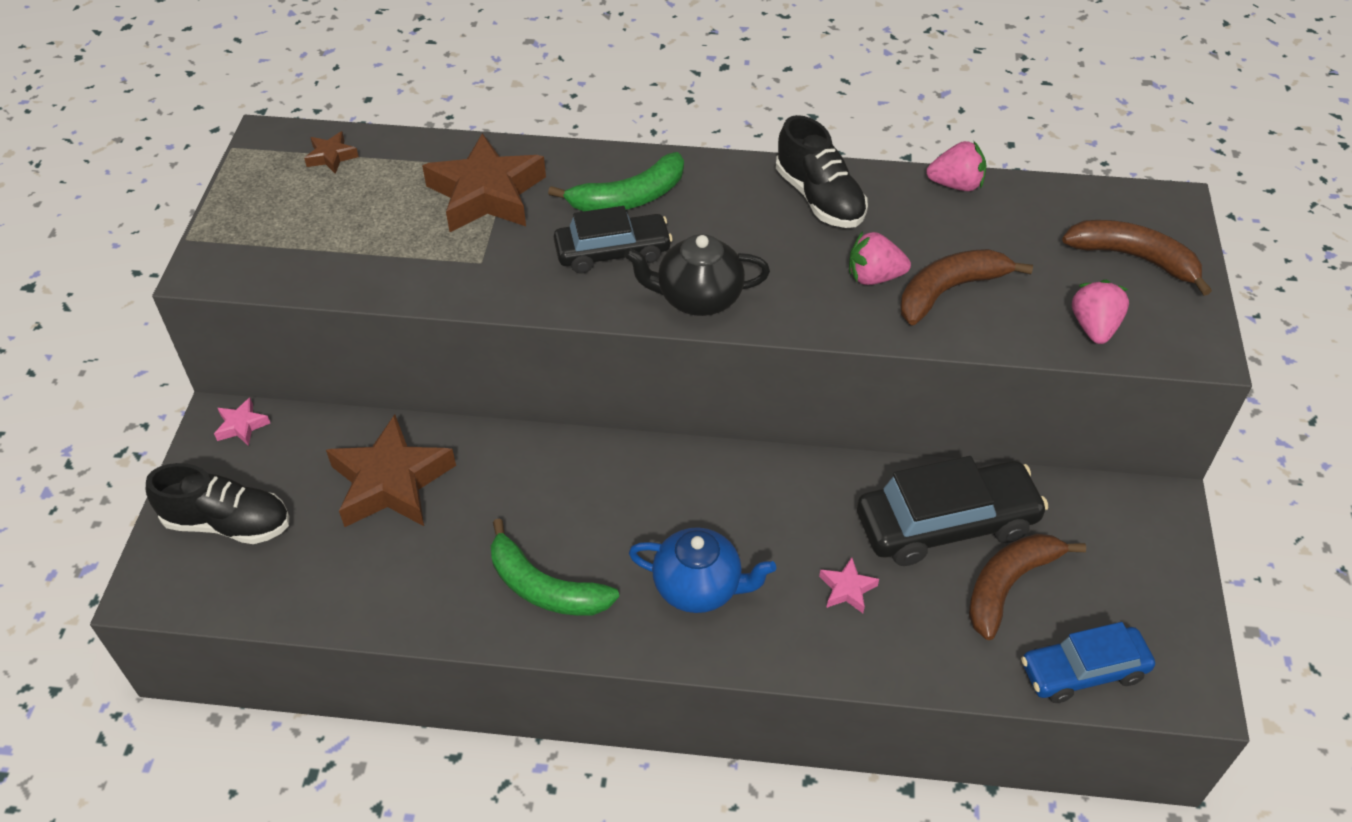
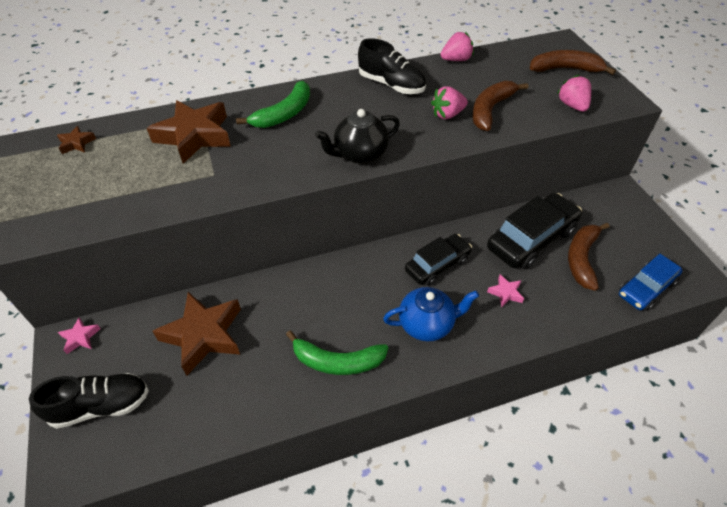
camera: 25 degrees left, 0 degrees up
black car [554,206,673,273] -> black car moved to [405,234,472,286]

